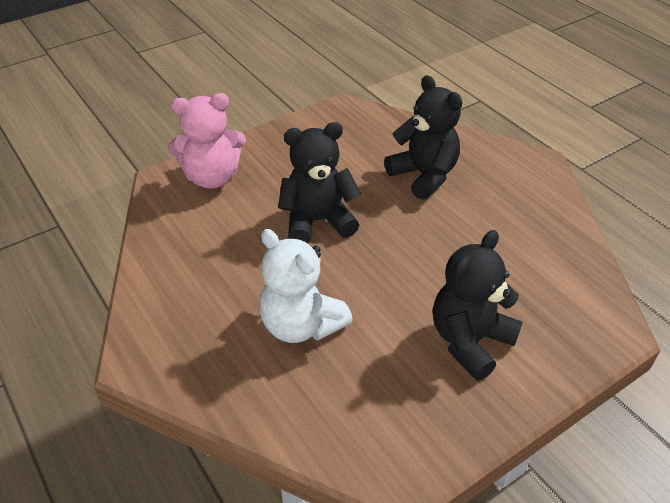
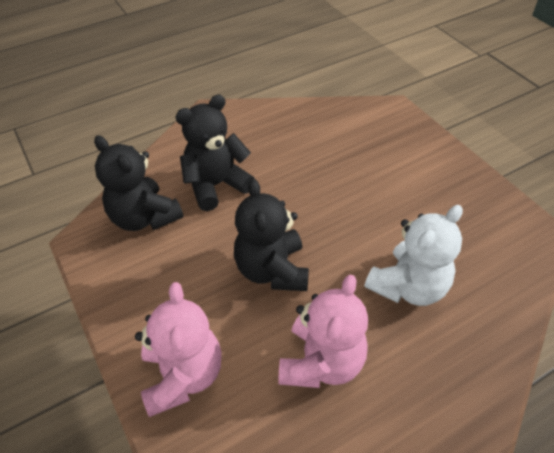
camera: 85 degrees left, 5 degrees up
black teddy bear [433,230,523,381] -> black teddy bear moved to [94,135,183,231]
none -> pink teddy bear [278,275,368,388]

